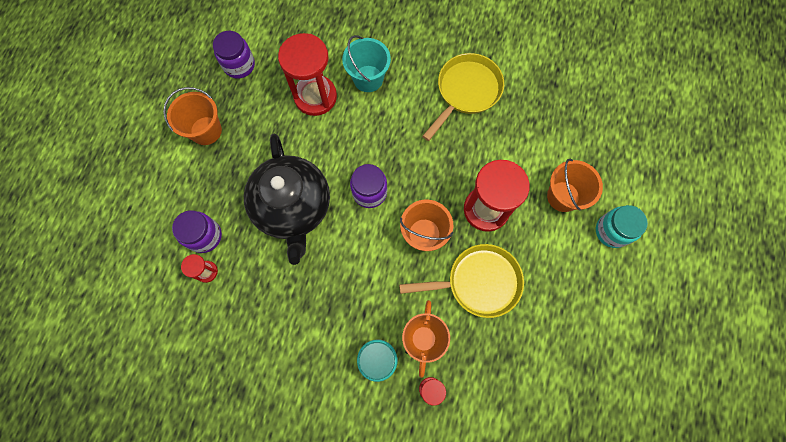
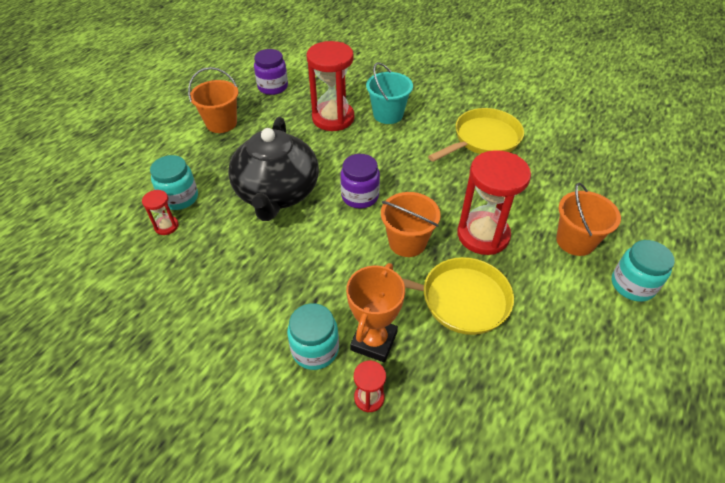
camera: 15 degrees right, 25 degrees down
purple jar [172,210,222,253] -> turquoise jar [150,155,198,210]

